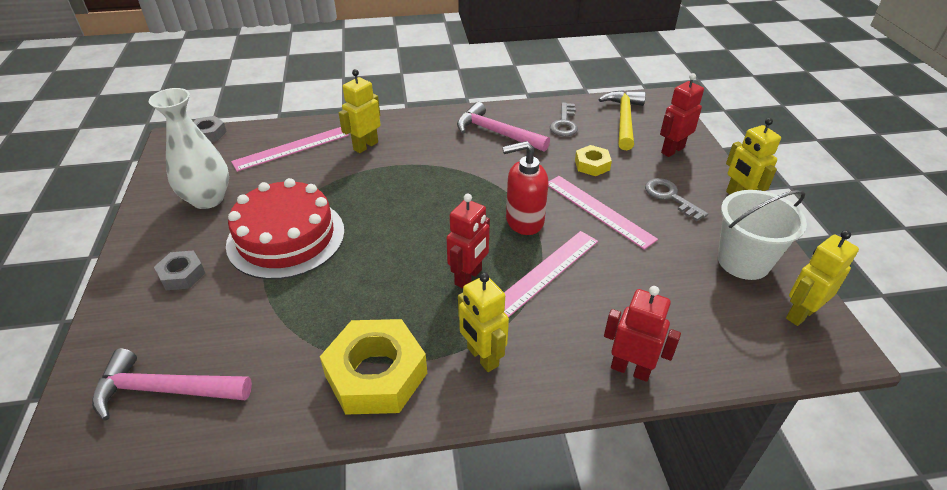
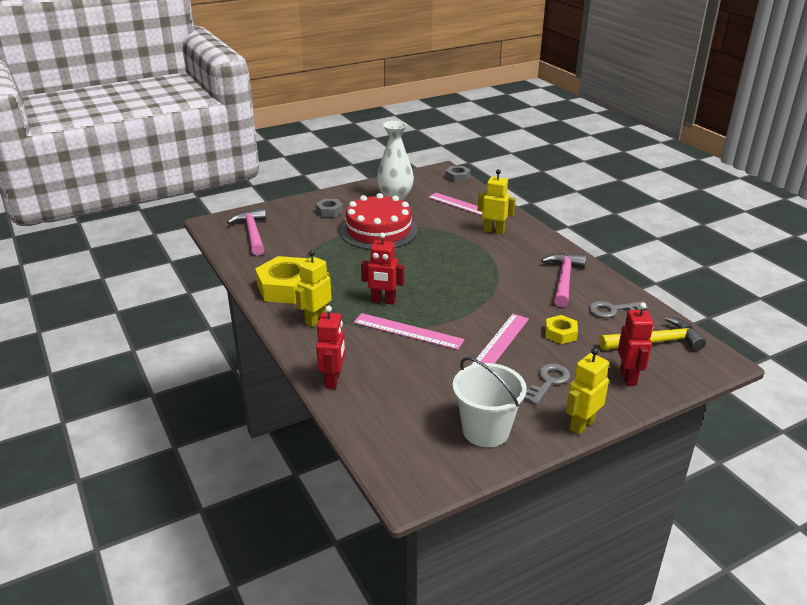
camera: 70 degrees right, 10 degrees down
red soap dispenser [502,141,548,235] -> none
red robot [660,73,704,157] -> red robot turned 60 degrees clockwise [618,303,654,386]
yellow robot [786,230,859,326] -> none

